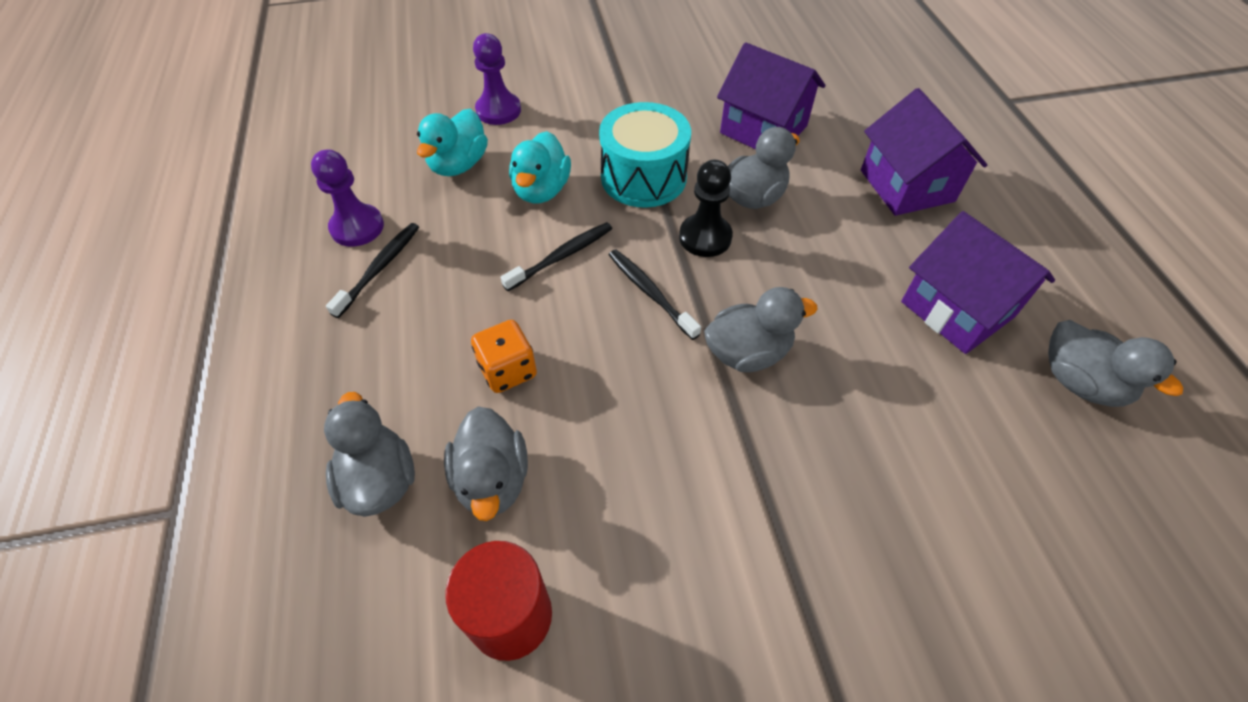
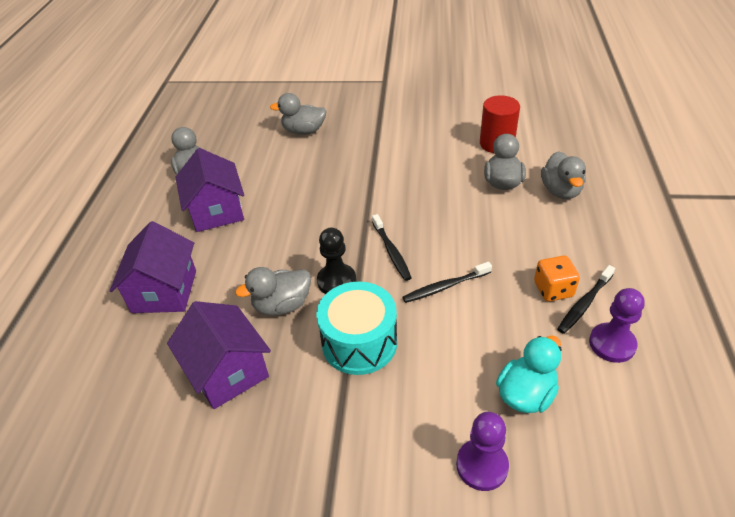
camera: 160 degrees left, 10 degrees down
orange dice [471,320,537,393] -> orange dice moved to [534,256,580,302]
turquoise duck [509,131,571,204] -> none
grey duck [704,287,818,372] -> grey duck moved to [270,93,327,135]

